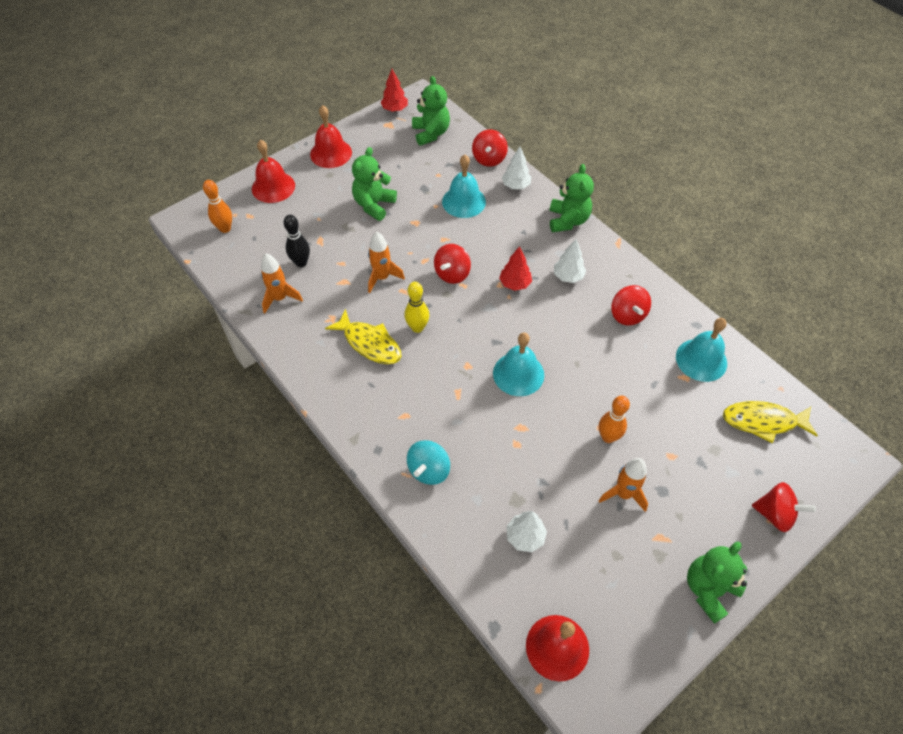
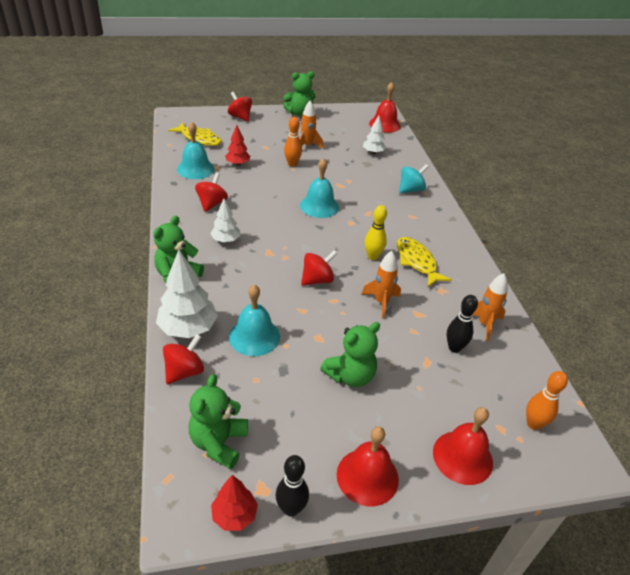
camera: 155 degrees left, 15 degrees down
red tree [499,246,532,291] -> red tree moved to [225,125,250,166]
white tree [502,146,531,189] -> white tree [156,250,218,338], size x1.69
none -> black bowling pin [276,455,309,517]

